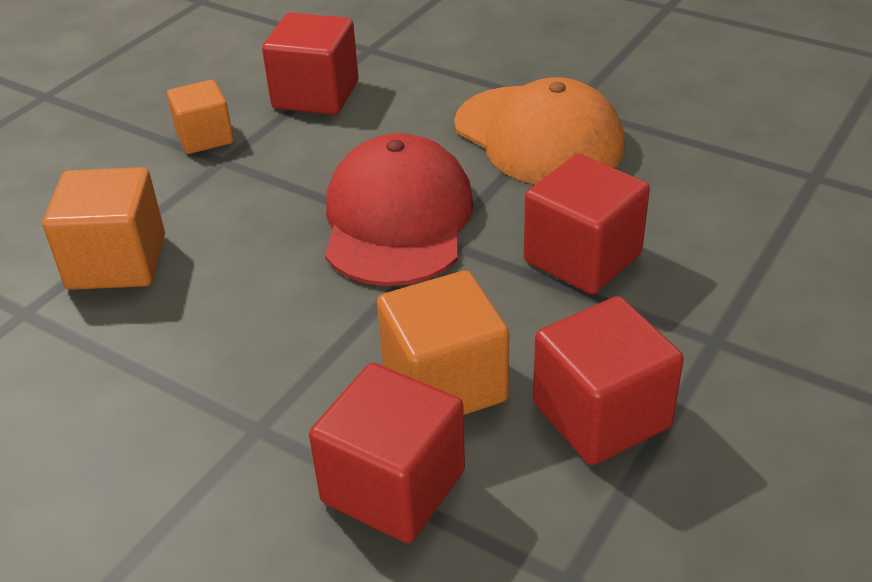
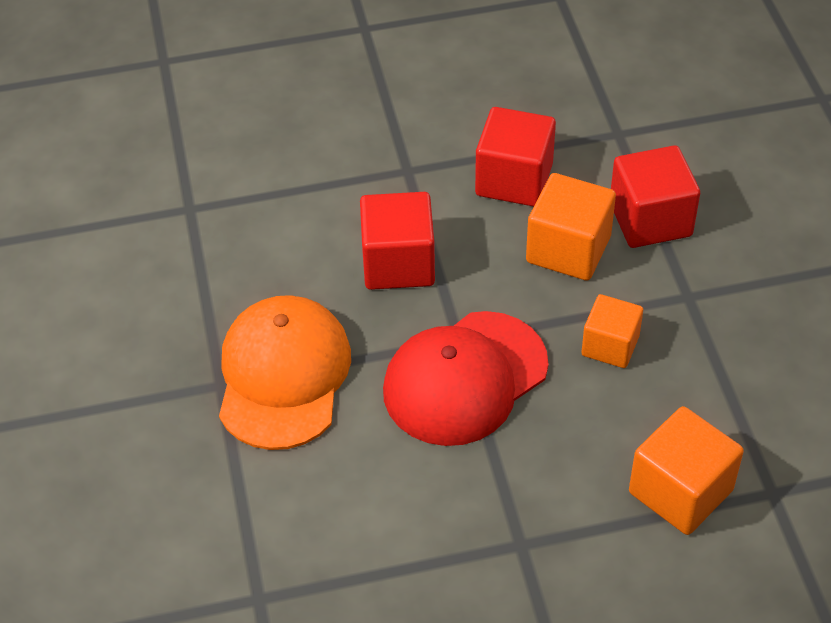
camera: 135 degrees left, 10 degrees up
orange cube [167,80,234,154] -> orange cube moved to [581,294,643,368]
red cube [262,13,358,115] -> none

